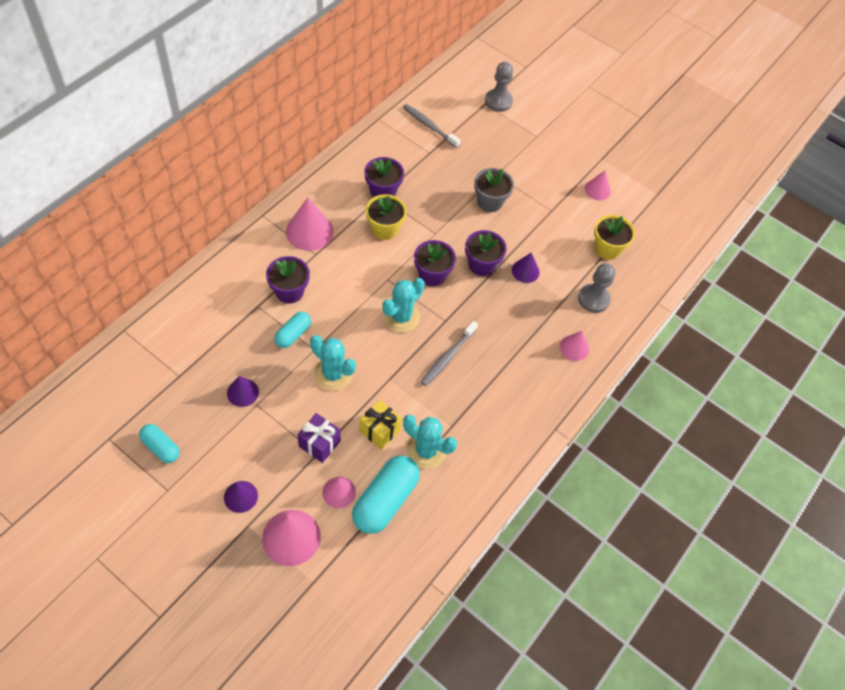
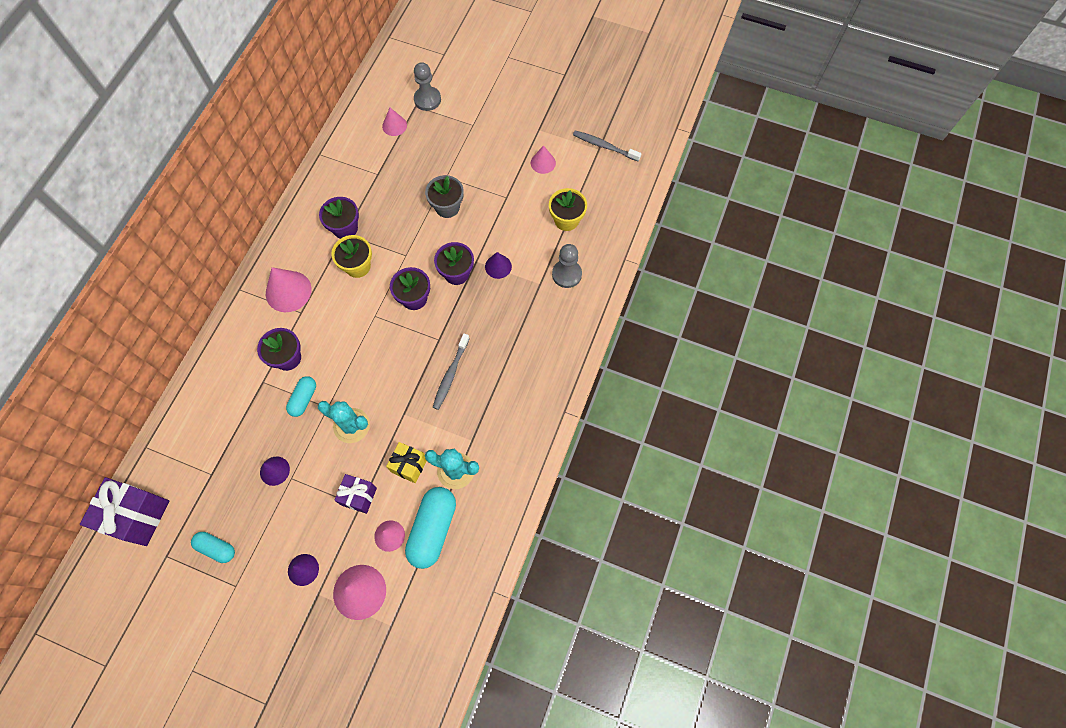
camera: 10 degrees left, 10 degrees up
turquoise cactus [382,278,425,333] -> none
grey toothbrush [403,104,461,148] -> grey toothbrush moved to [573,130,642,162]
pink cone [560,331,589,361] -> pink cone moved to [382,108,407,136]
none -> purple gift [80,477,169,546]

